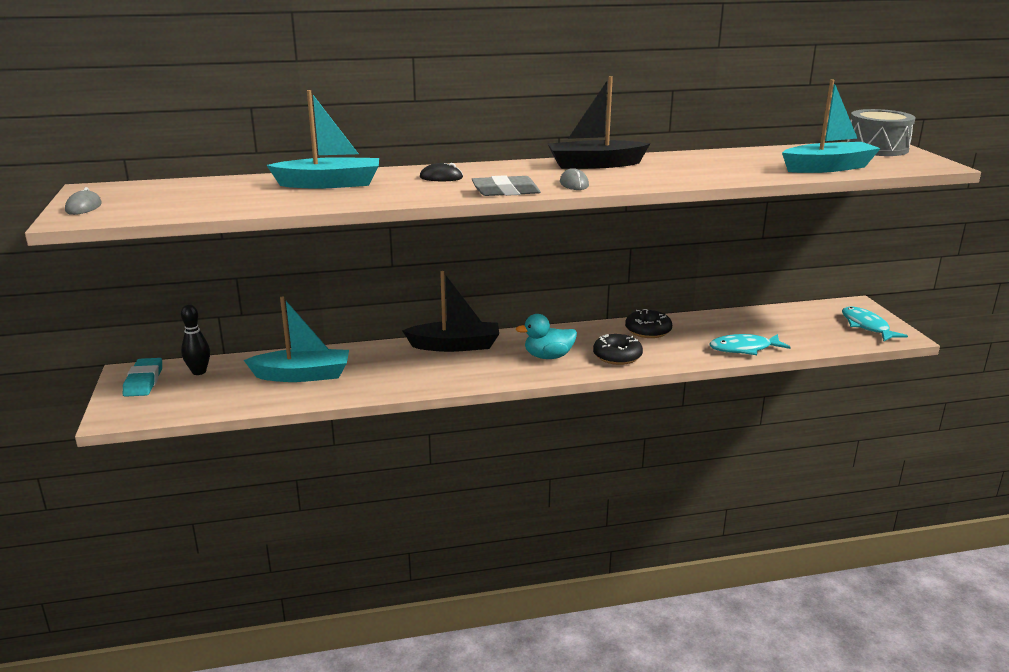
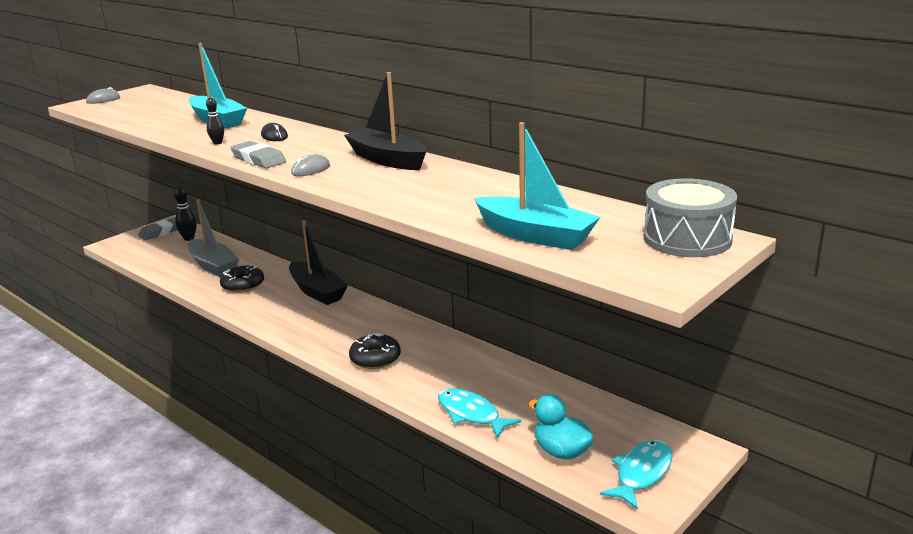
camera: 55 degrees right, 0 degrees up
turquoise eraser [123,358,162,397] -> grey eraser [138,217,177,240]
turquoise boat [244,296,349,382] -> grey boat [188,199,239,277]
turquoise duck [516,314,577,359] -> turquoise duck moved to [528,394,594,460]
black donut [625,309,672,338] -> black donut moved to [220,265,264,293]
none -> black bowling pin [206,98,224,145]

